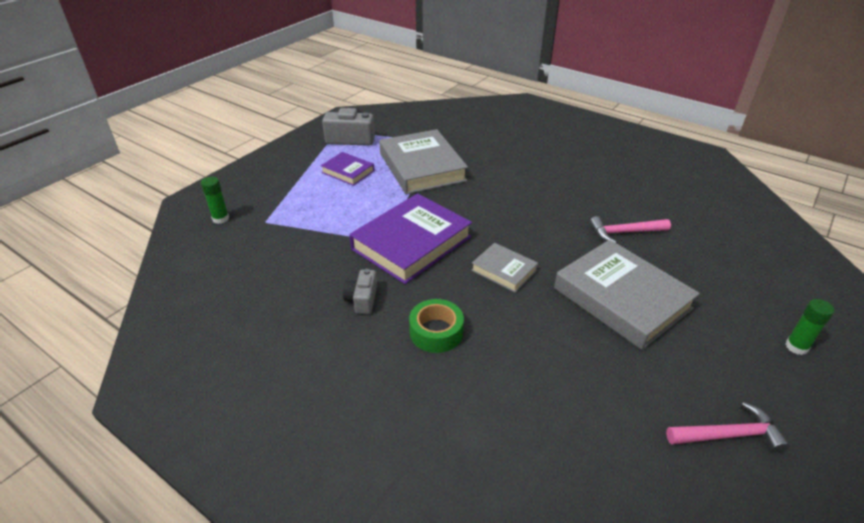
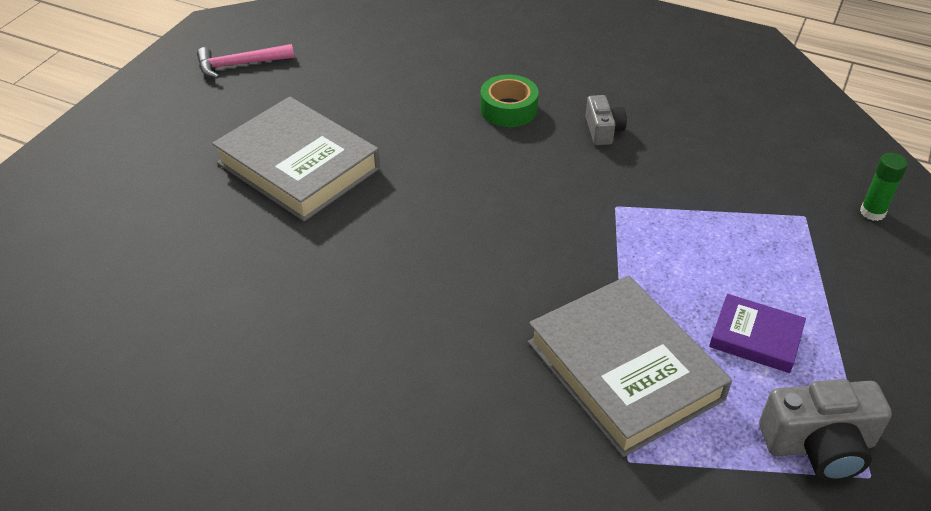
camera: 170 degrees right, 5 degrees up
purple book [349,193,472,284] -> none
grey book [471,243,538,293] -> none
pink hammer [590,216,671,243] -> none
green glue stick [785,299,835,355] -> none

